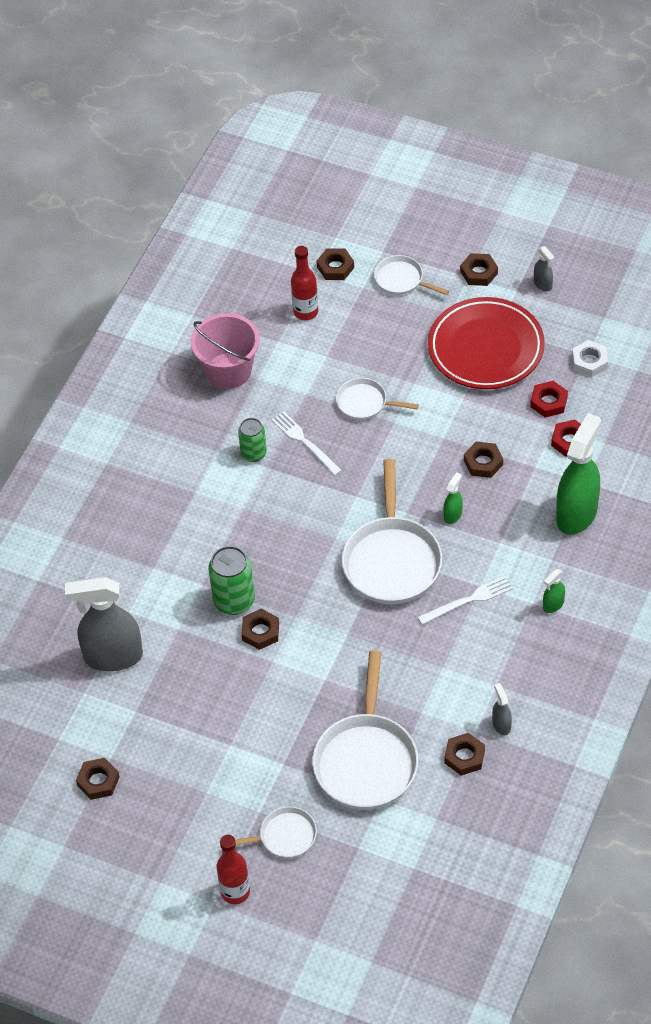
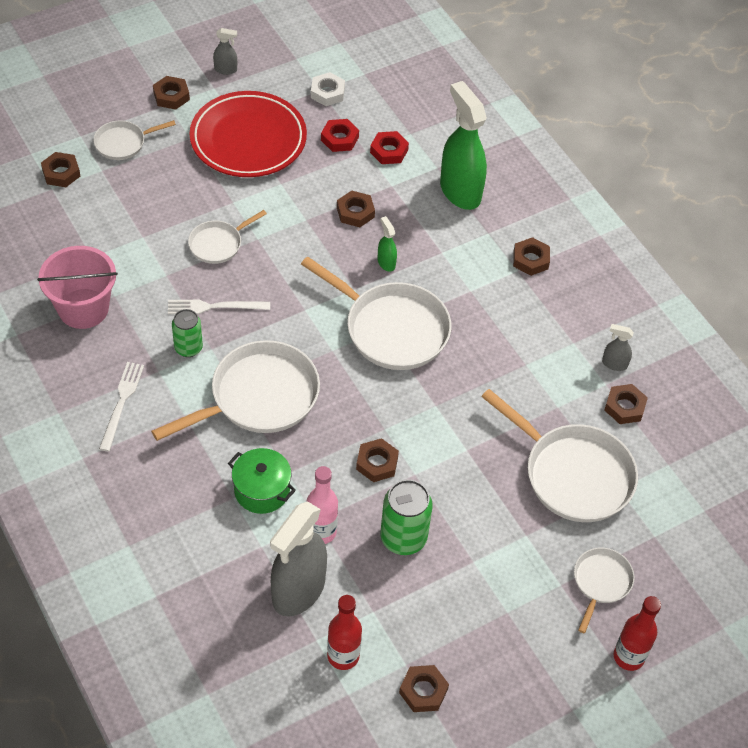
camera: 60 degrees left, 0 degrees up
green can [208,546,255,615] -> green can moved to [380,479,433,555]
red bottle [291,246,318,320] -> red bottle moved to [327,595,362,670]
white fork [418,576,513,625] -> white fork moved to [99,362,144,451]
green spray bottle [543,569,565,613] -> brown nut [513,237,550,276]
none -> white pan [151,340,320,441]
none -> green pot [228,448,296,514]
none -> pink bottle [307,466,338,544]

